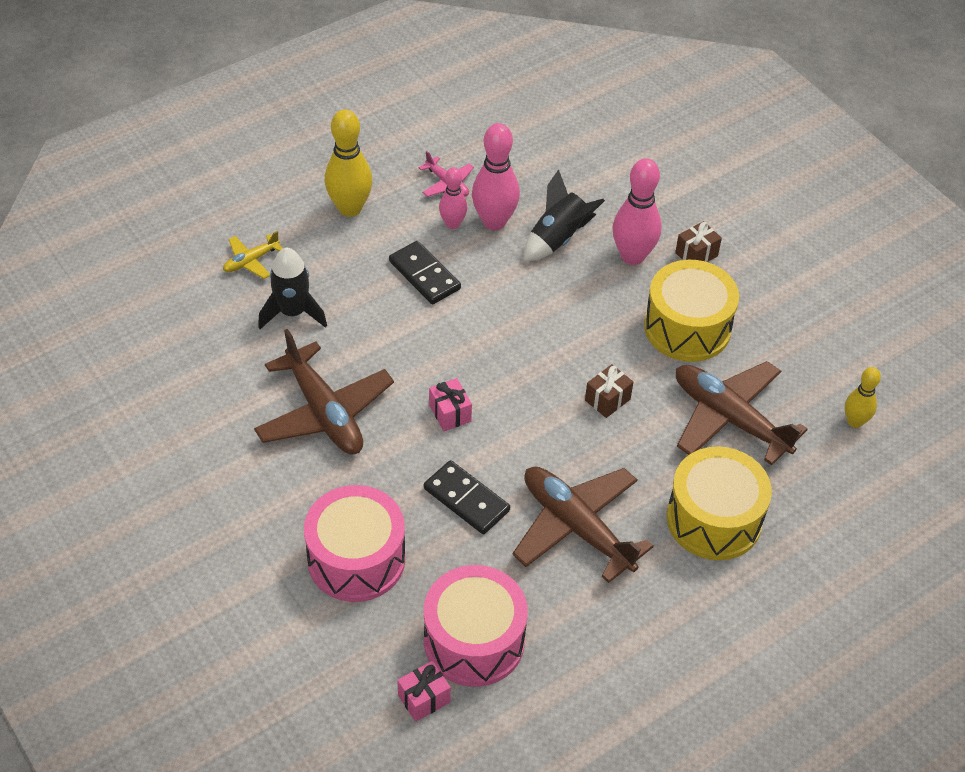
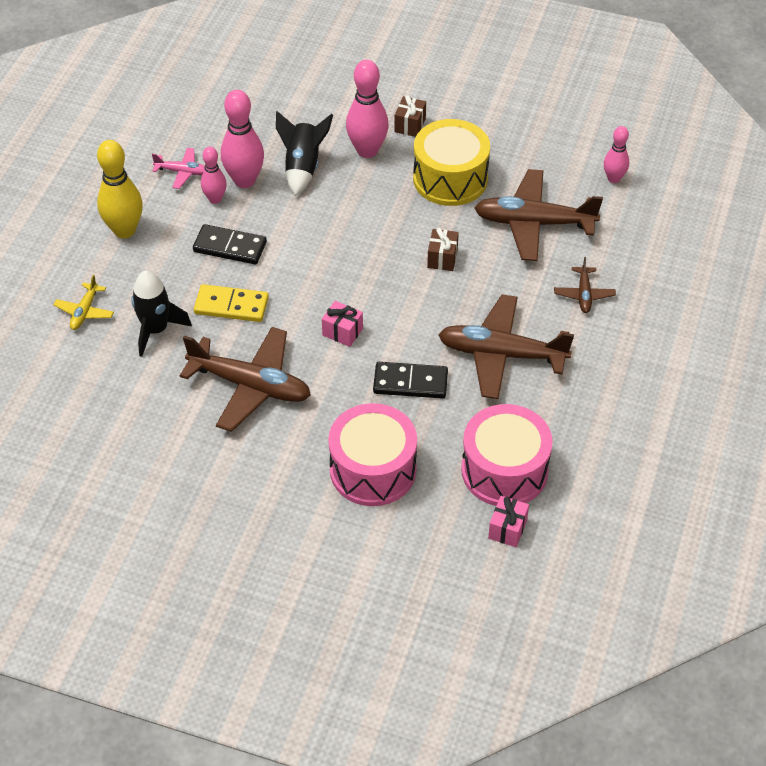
camera: 35 degrees left, 0 degrees up
yellow drum [667,446,772,560] -> brown plane [554,257,616,313]
yellow bowling pin [845,367,881,428] -> pink bowling pin [604,126,629,183]
none -> yellow domino [194,284,269,322]

